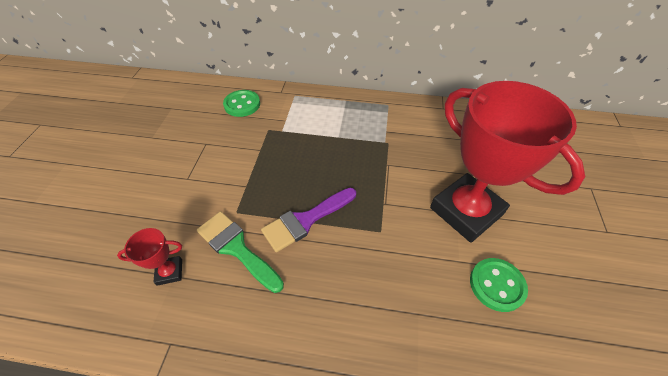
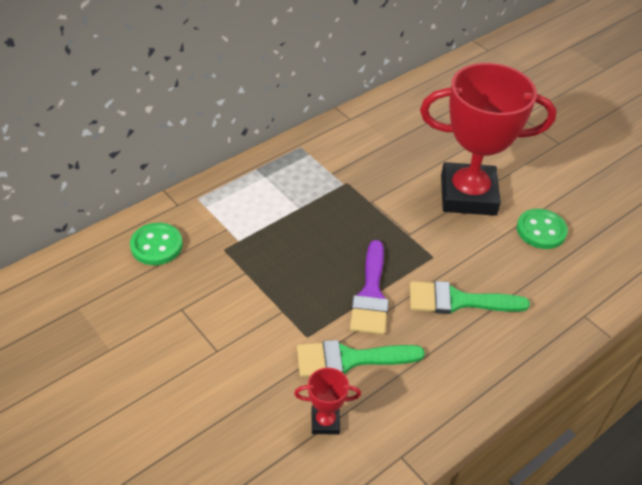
camera: 50 degrees left, 5 degrees down
red trophy [117,228,182,286] -> red trophy turned 60 degrees clockwise [294,367,361,434]
none -> green brush [410,281,530,314]

